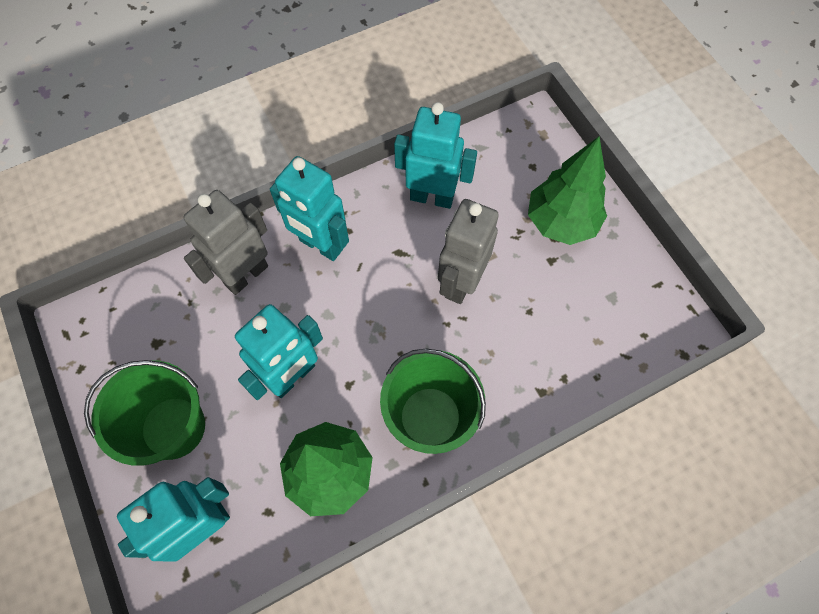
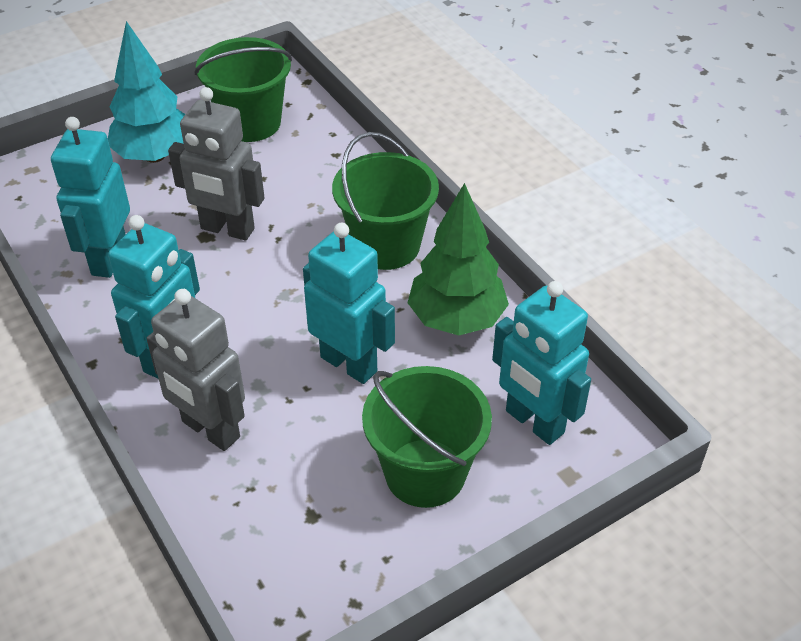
camera: 95 degrees left, 20 degrees down
green tree [528,137,607,245] -> turquoise tree [108,21,185,163]
none -> green bucket [194,37,292,142]

